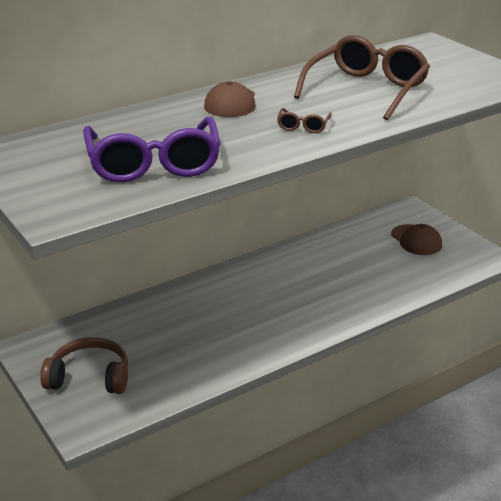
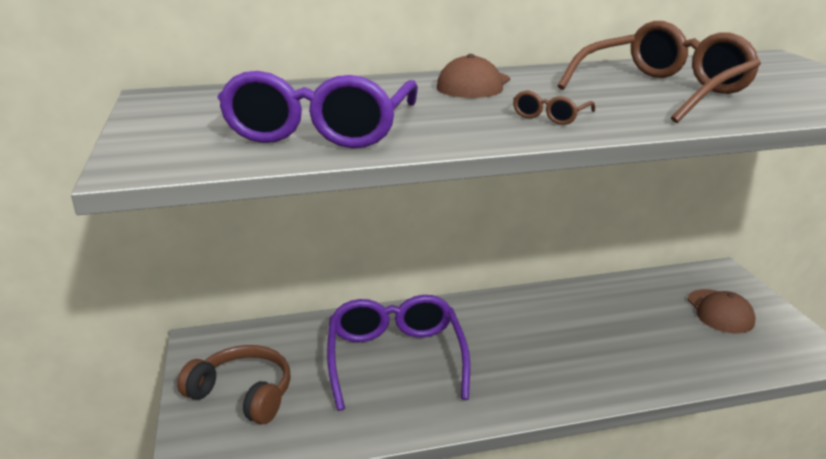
camera: 20 degrees right, 5 degrees down
none -> purple glasses [327,295,470,411]

